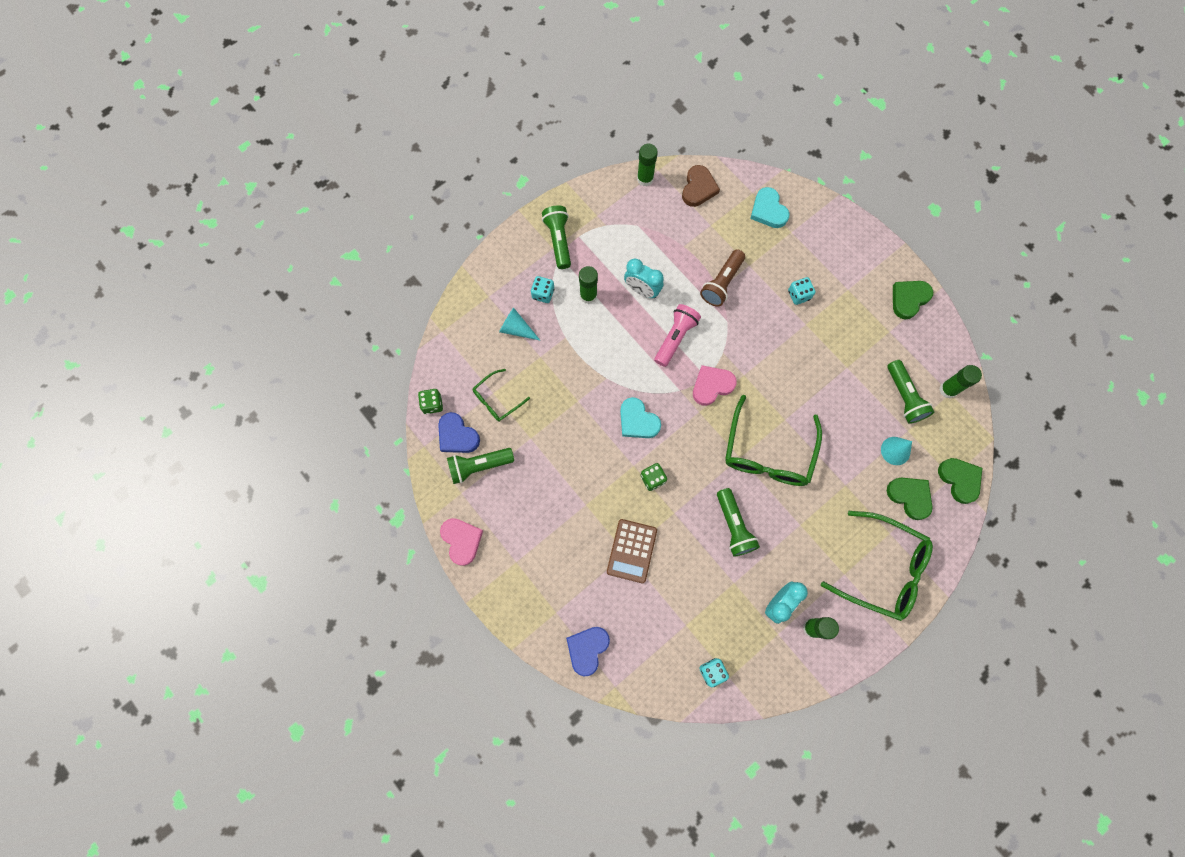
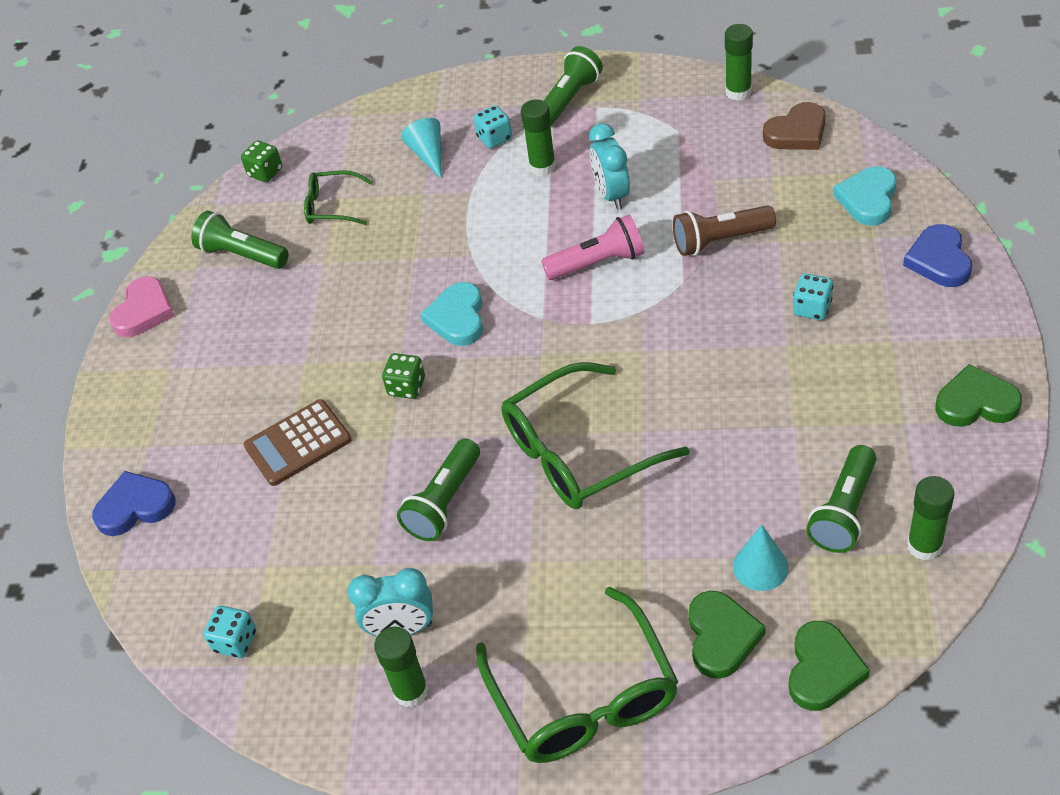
camera: 50 degrees right, 25 degrees down
blue heart [438,412,480,453] -> blue heart moved to [903,224,972,287]
pink heart [693,365,737,406] -> none

